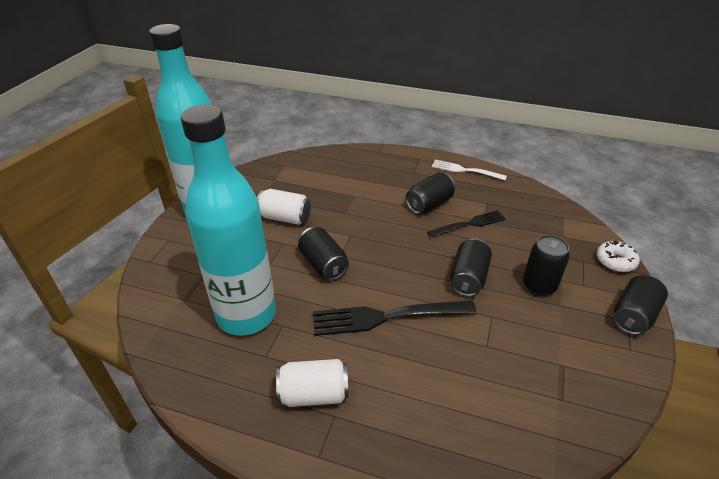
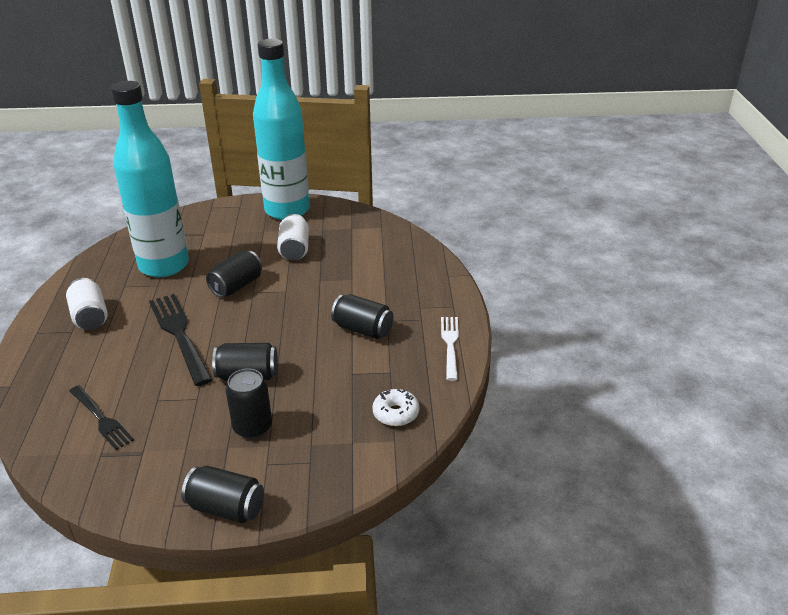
camera: 70 degrees right, 5 degrees down
black fork [427,210,506,237] -> black fork moved to [69,385,134,450]
white donut [597,241,640,272] -> white donut moved to [372,389,419,426]

